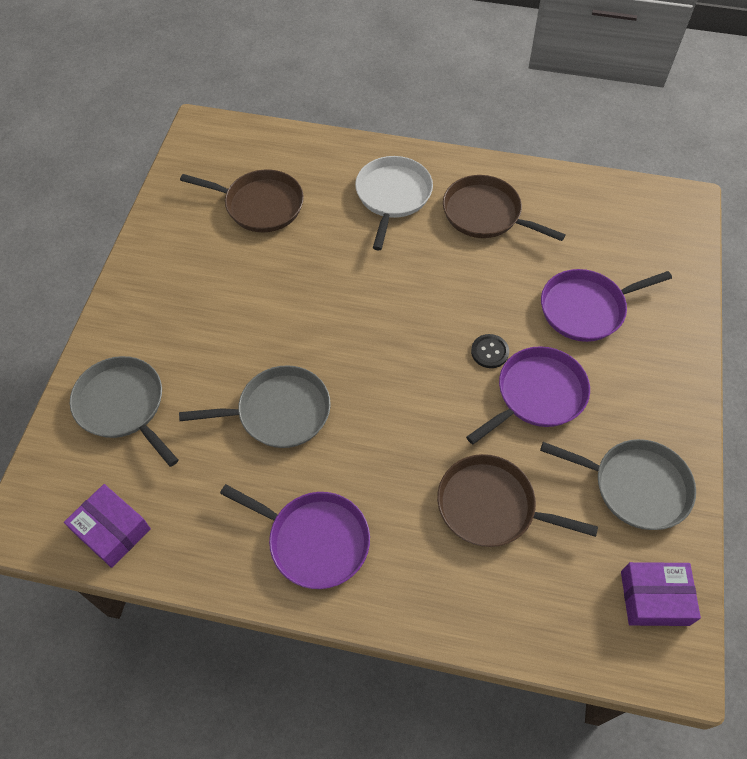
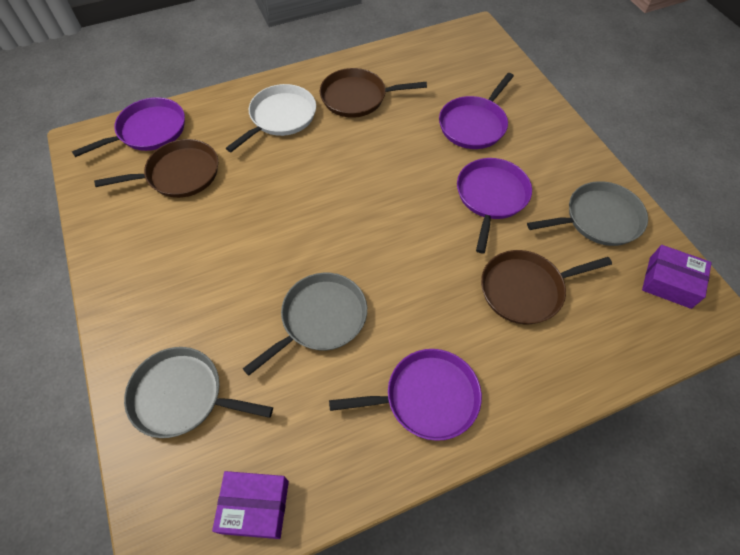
camera: 35 degrees left, 0 degrees up
white pan [355,156,433,250] -> white pan turned 60 degrees clockwise [226,84,316,152]
black button [471,334,509,368] -> none
purple box [621,562,701,626] -> purple box turned 60 degrees clockwise [642,245,712,309]
none -> purple pan [72,97,185,157]

